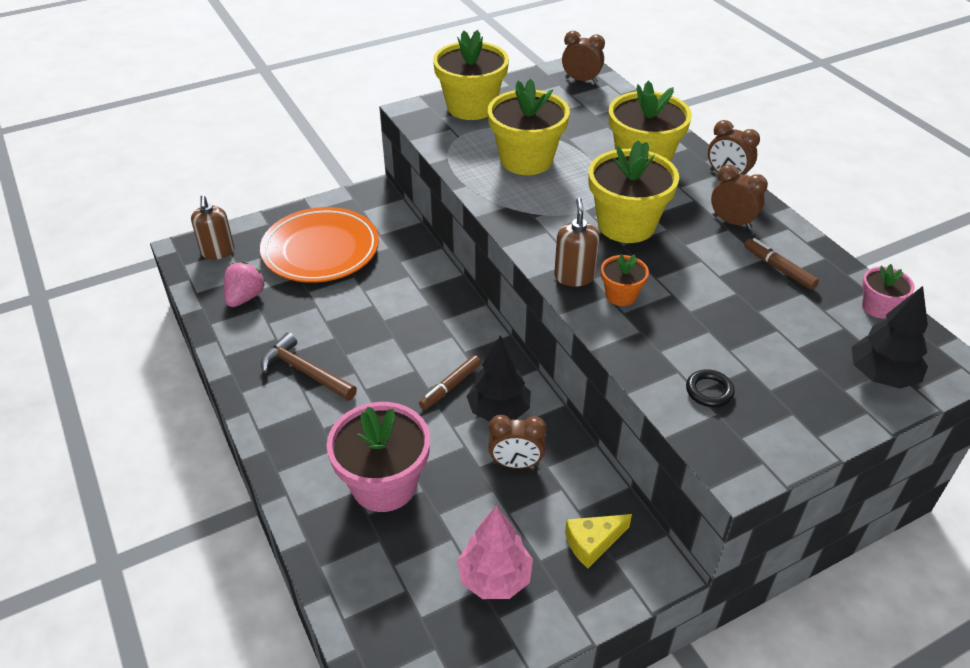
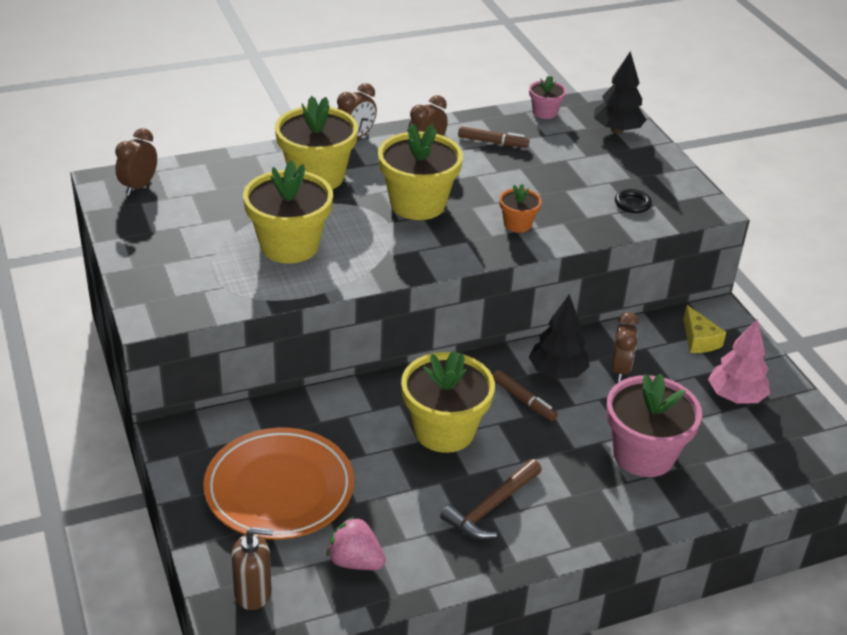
camera: 85 degrees left, 5 degrees down
yellow flower pot [433,30,509,120] -> yellow flower pot moved to [401,351,495,453]
brown soap dispenser [554,198,600,287] -> none
brown marker [744,238,819,290] -> brown marker turned 135 degrees counterclockwise [458,126,529,148]

